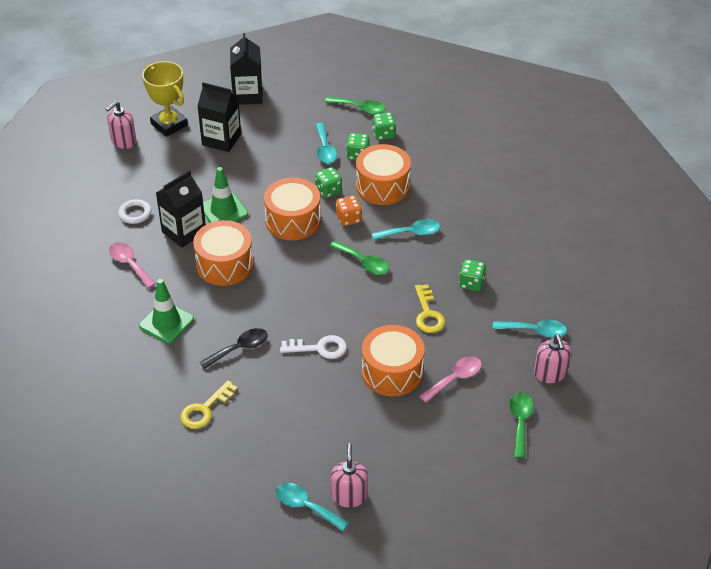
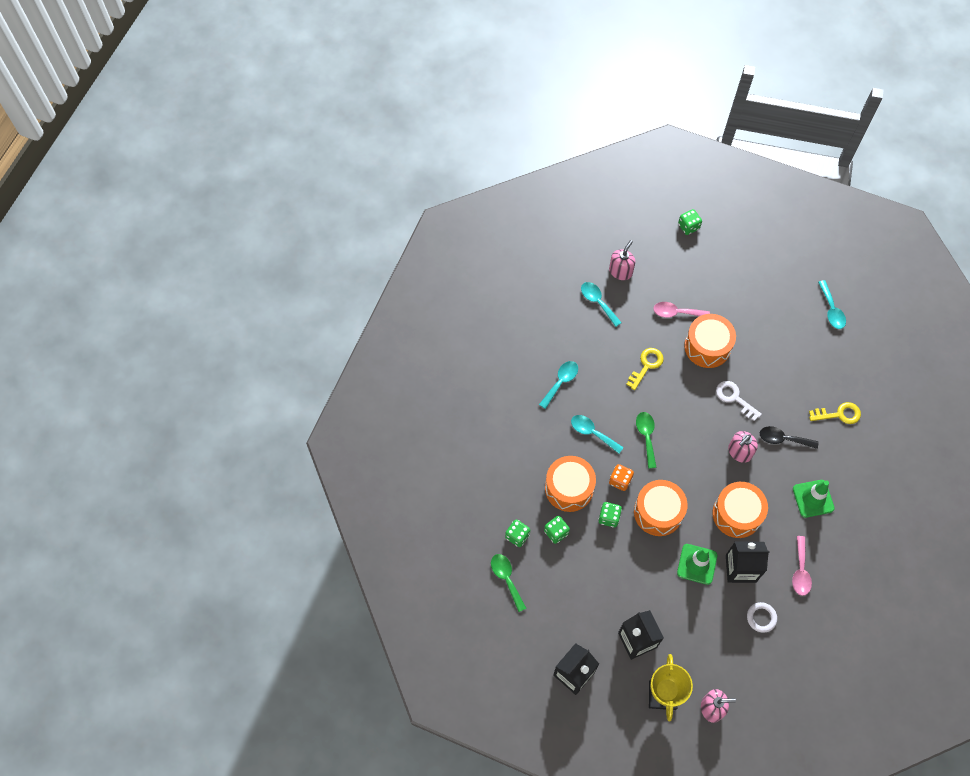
camera: 135 degrees left, 20 degrees up
turquoise spoon [315,123,337,163] -> turquoise spoon moved to [539,361,578,409]
pink soap dispenser [331,443,368,508] -> pink soap dispenser moved to [728,431,758,463]
green dice [459,259,486,291] -> green dice moved to [678,209,702,235]
green spoon [509,392,534,459] -> none

